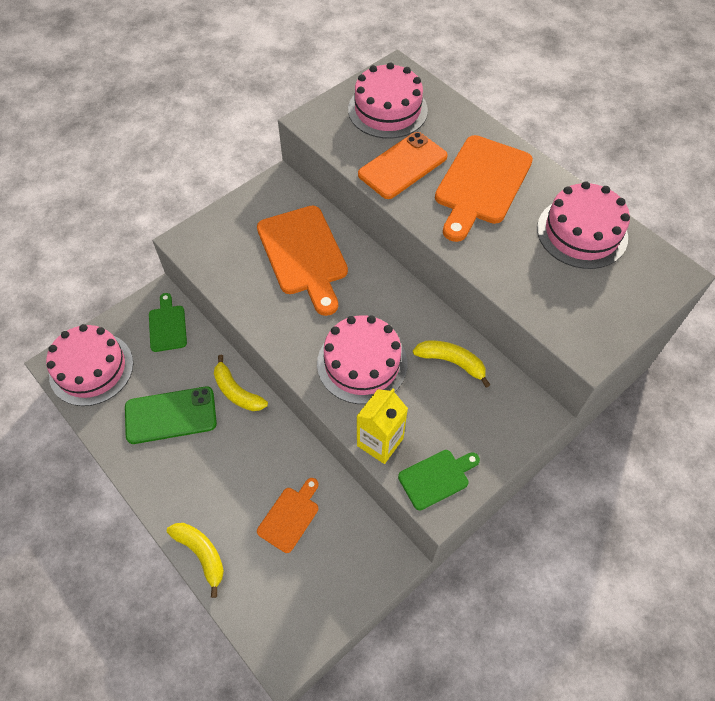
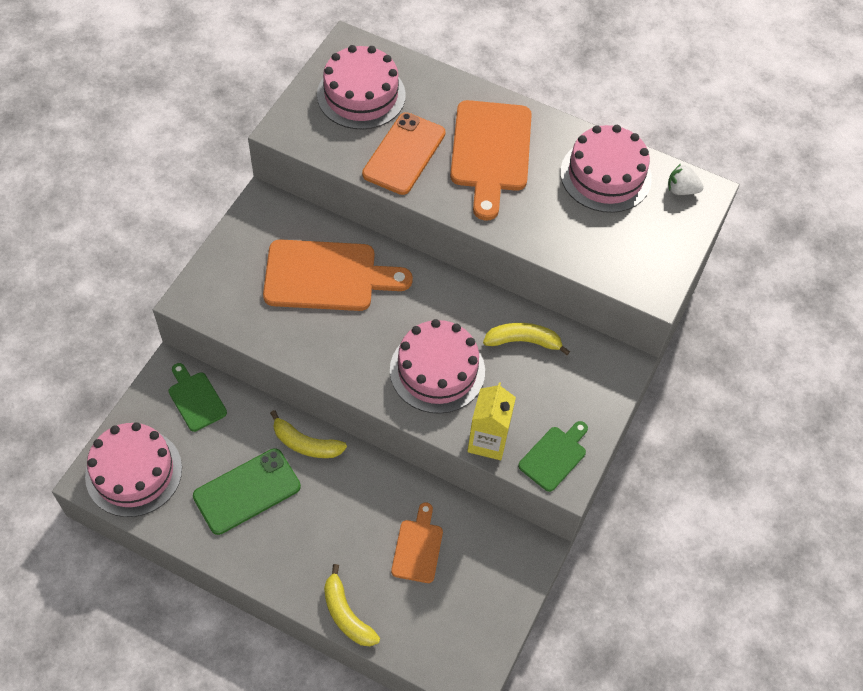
camera: 25 degrees left, 0 degrees up
yellow banana [167,523,224,598] -> yellow banana turned 150 degrees counterclockwise [324,564,380,646]
orange cutting board [257,205,348,316] -> orange cutting board turned 45 degrees counterclockwise [263,239,413,311]
none -> white strawberry [668,164,704,195]

